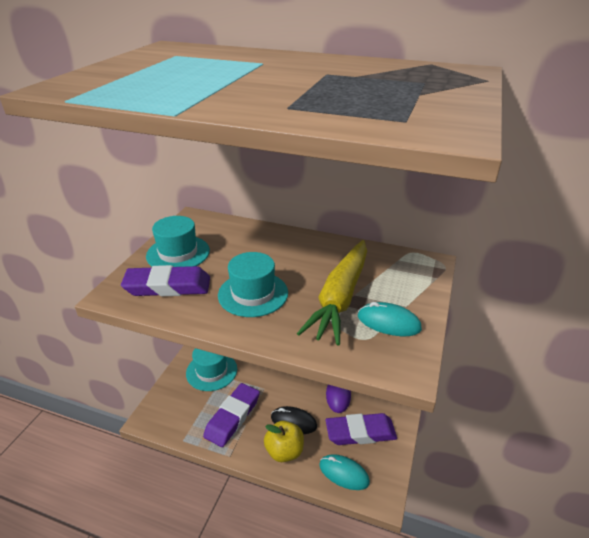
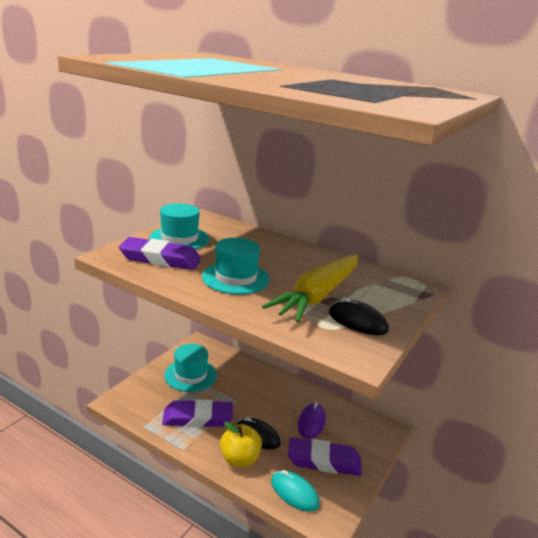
camera: 10 degrees right, 10 degrees down
purple eraser [203,383,260,447] -> purple eraser turned 45 degrees clockwise [162,399,233,427]
turquoise mouse [358,302,422,336] -> black mouse [329,297,389,335]

